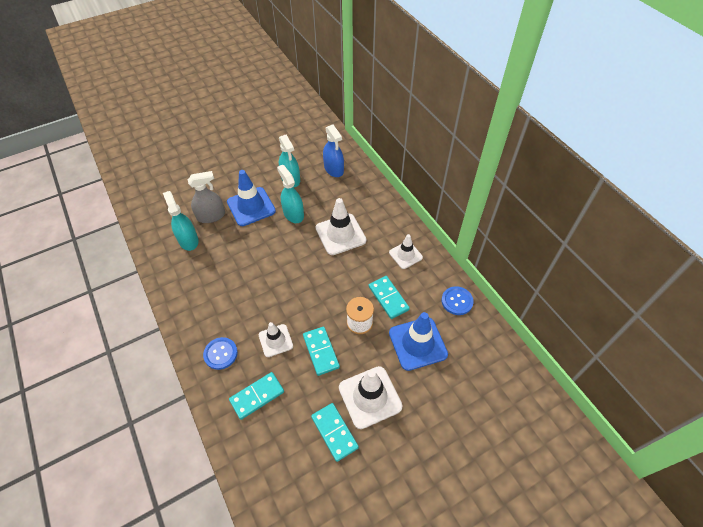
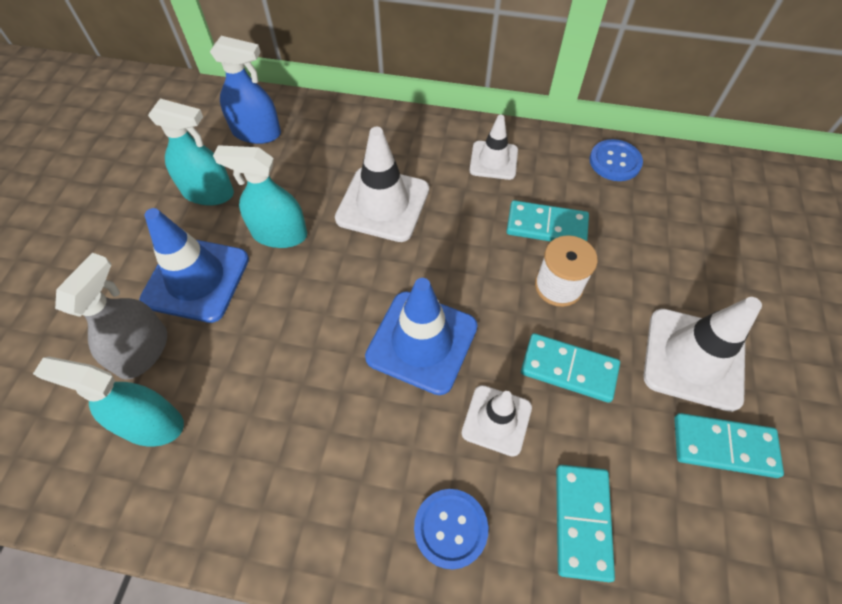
camera: 50 degrees left, 5 degrees up
blue traffic cone [389,312,448,371] -> blue traffic cone moved to [365,278,478,395]

